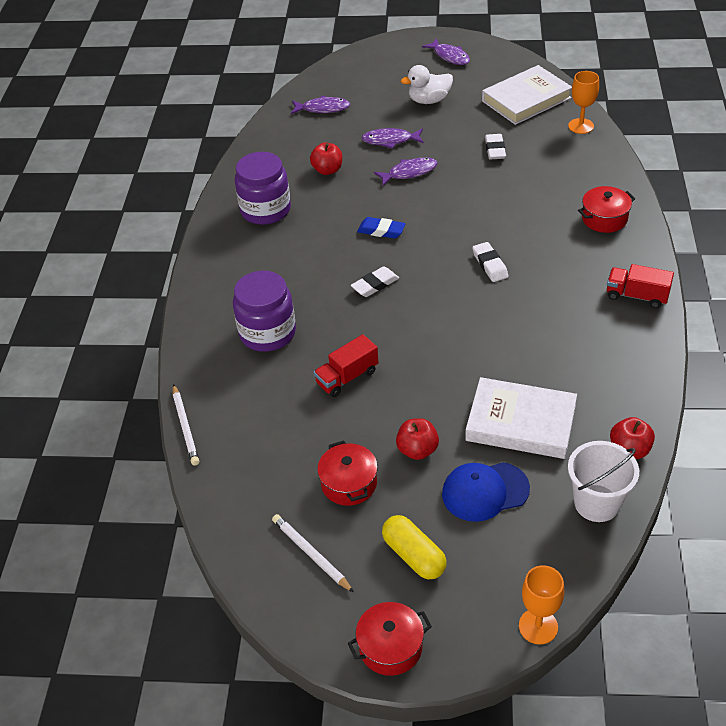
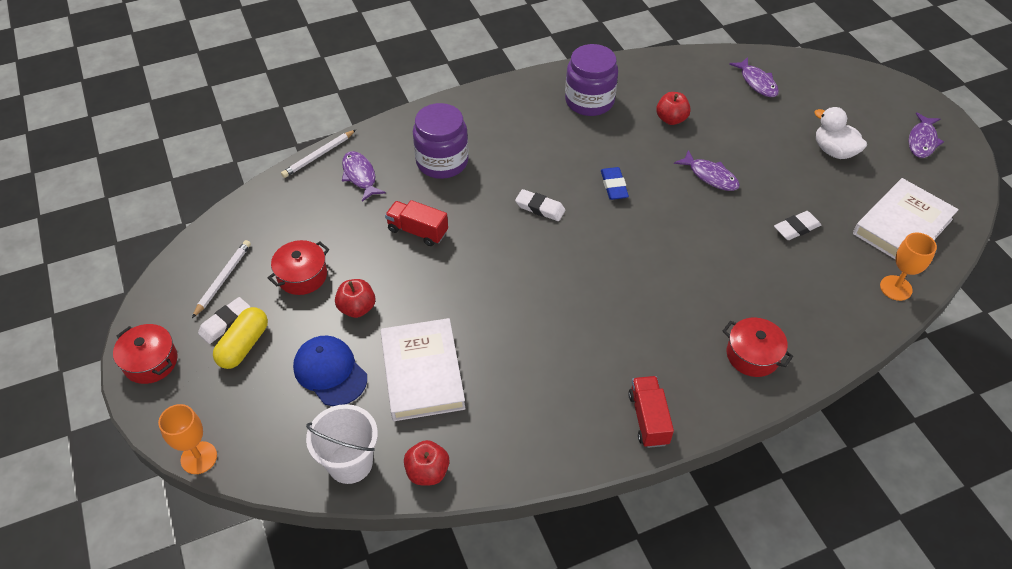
camera: 60 degrees right, 5 degrees up
purple fish [362,128,424,149] -> purple fish moved to [342,151,386,201]
white eraser [472,242,509,282] -> white eraser moved to [198,297,250,344]
white book [482,65,572,125] -> white book turned 75 degrees counterclockwise [853,178,959,259]

